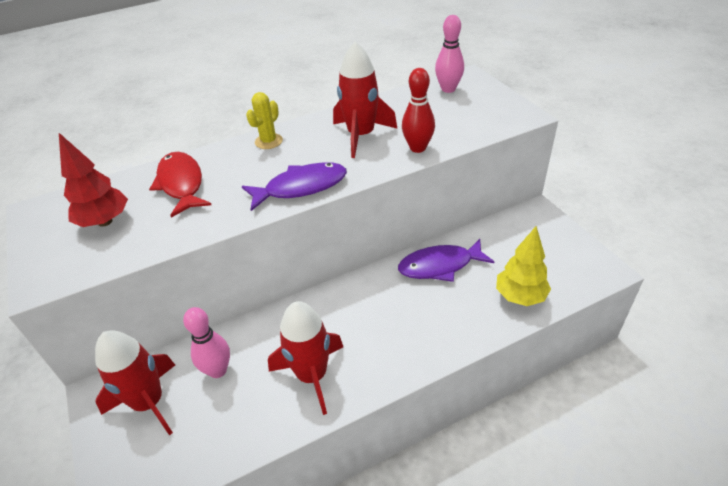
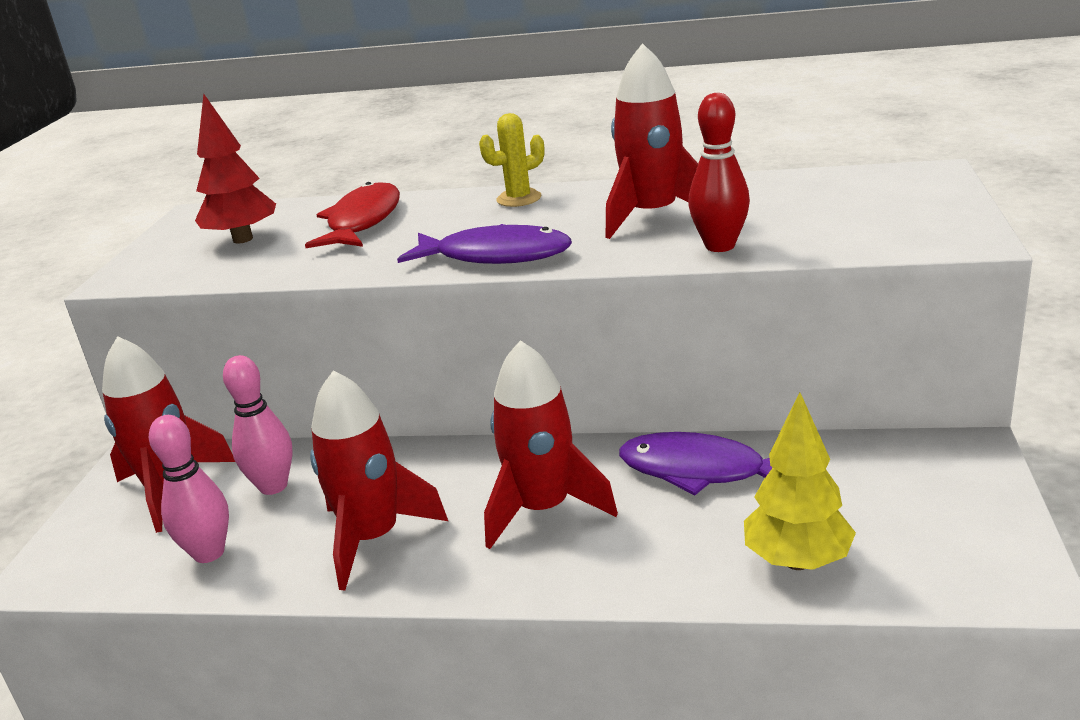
camera: 35 degrees right, 15 degrees down
pink bowling pin [435,15,464,93] -> pink bowling pin moved to [149,415,229,563]
none -> red rocket [484,340,618,549]

